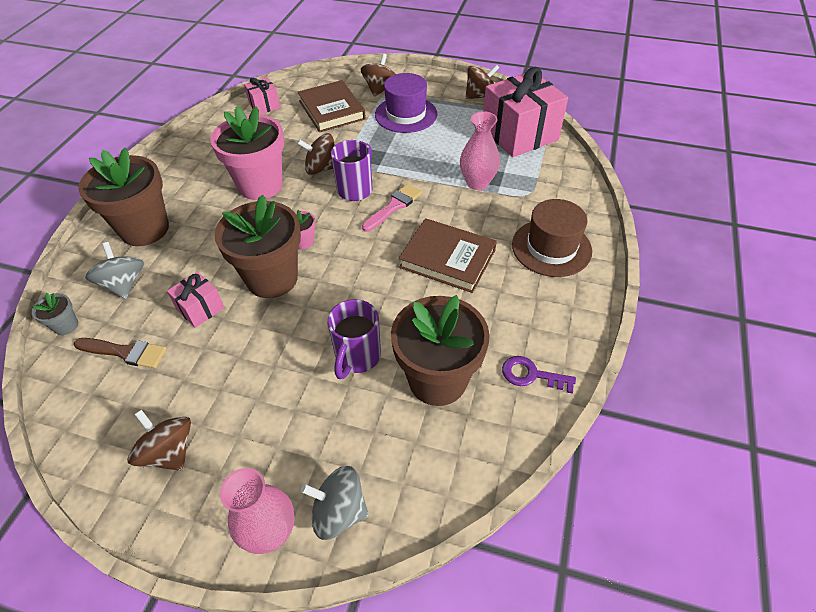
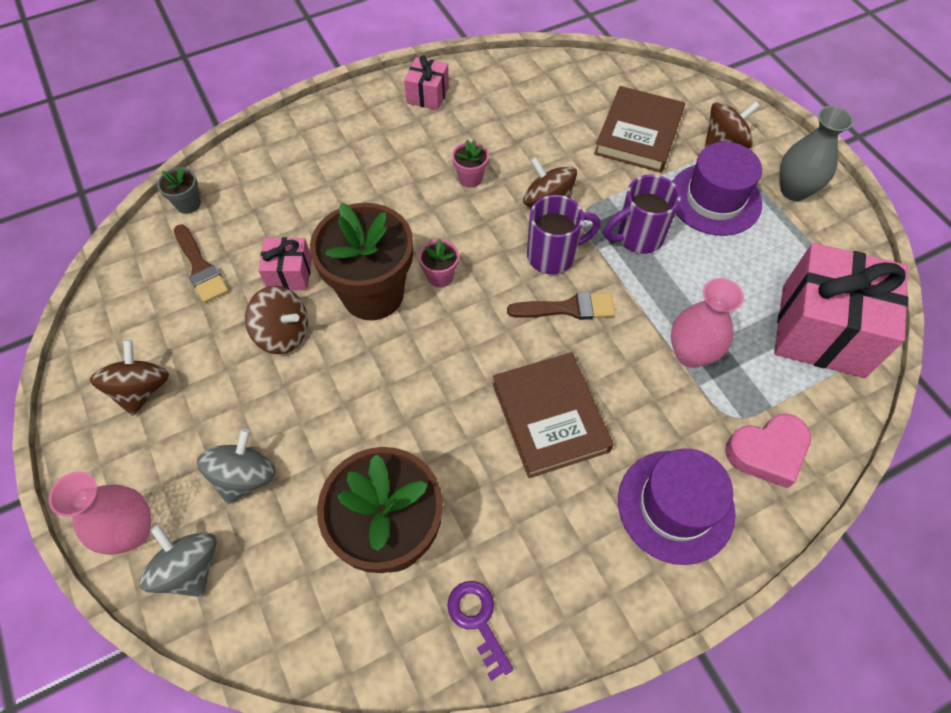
camera: 45 degrees right, 10 degrees up
brown flower pot [78,148,169,246] -> none
grey spinning top [85,242,144,299] -> grey spinning top moved to [197,428,276,504]
pink flower pot [210,106,284,200] -> pink flower pot [452,140,489,188], size x0.42
pink gift [244,77,280,115] -> pink gift moved to [404,56,449,110]
purple mug [327,299,381,379] -> purple mug moved to [604,174,681,254]
pink brush [362,184,422,232] -> brown brush [507,292,615,320]
brown spinning top [466,64,500,99] -> brown spinning top moved to [245,286,308,354]
brown hat [512,199,592,277] -> purple hat [618,448,736,565]
none -> pink heart [725,414,811,489]
none -> grey vase [780,106,854,201]

